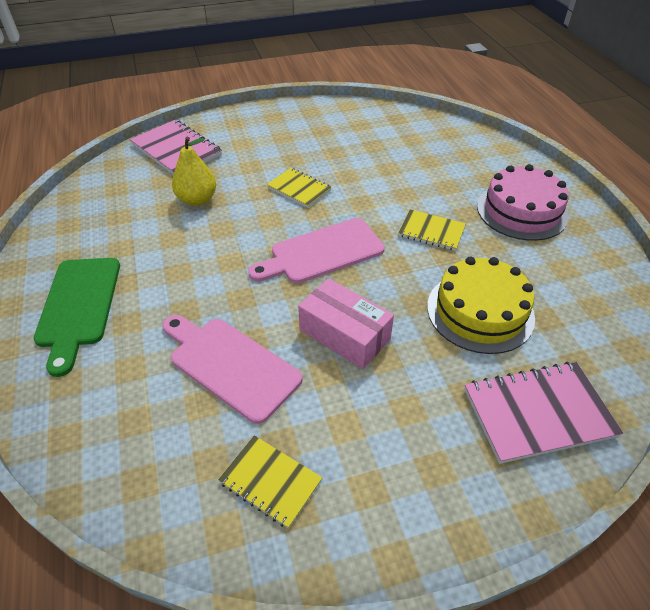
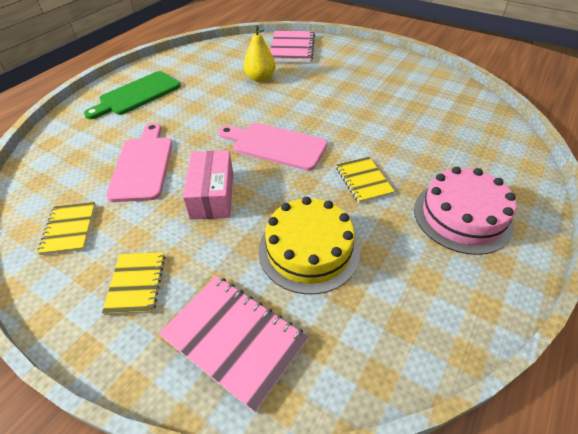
camera: 50 degrees right, 0 degrees up
yellow notebook [267,168,332,208] -> yellow notebook moved to [102,252,165,315]

